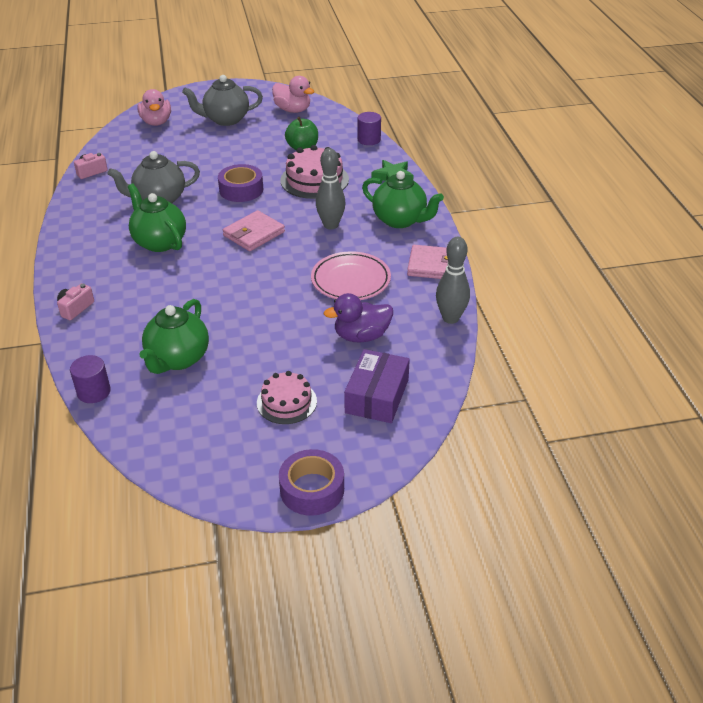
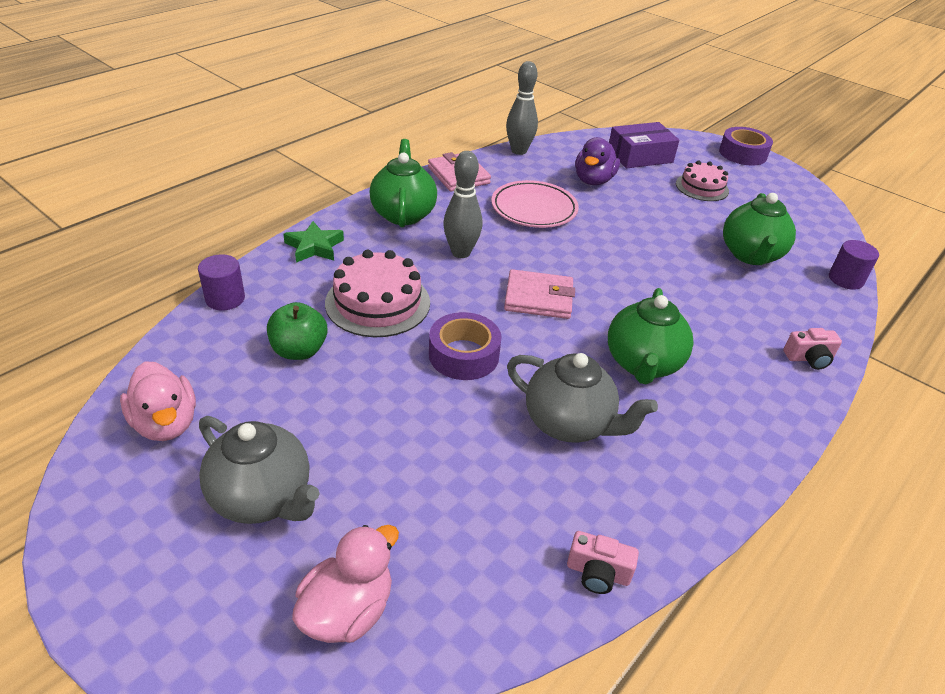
camera: 130 degrees left, 0 degrees up
green teapot [139,299,209,374] -> green teapot turned 120 degrees clockwise [723,193,796,265]
pink duck [272,76,315,113] -> pink duck turned 150 degrees clockwise [120,361,196,441]
purple duck [324,293,393,343] -> purple duck turned 75 degrees clockwise [575,137,620,185]

